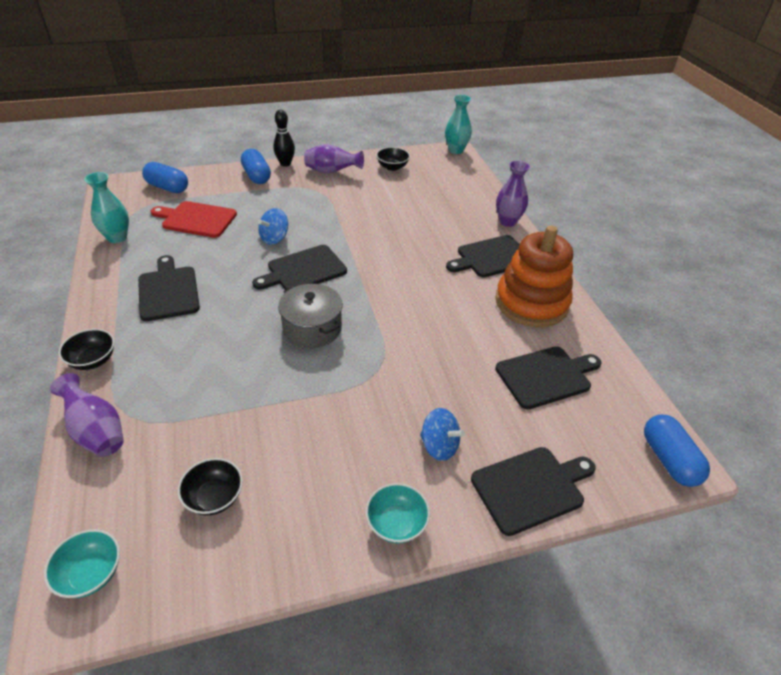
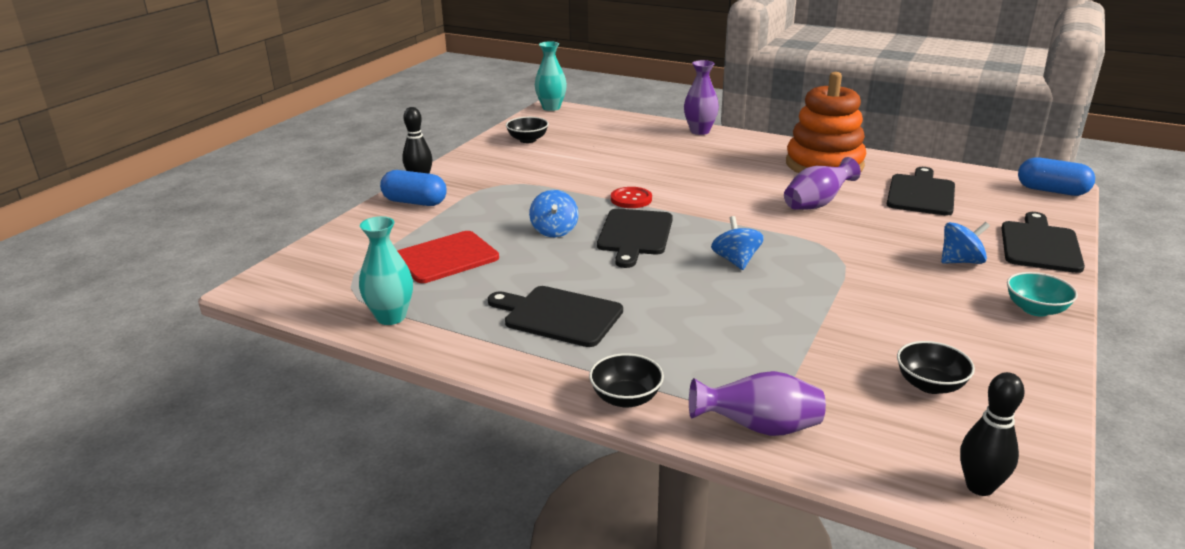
camera: 45 degrees left, 15 degrees down
turquoise bowl [44,529,120,598] -> black bowling pin [960,372,1025,496]
blue capsule [142,162,188,193] -> none
grey pot [278,284,343,348] -> blue spinning top [711,216,764,270]
purple vase [304,144,364,174] -> purple vase moved to [784,157,861,210]
black cutting board [446,235,519,278] -> none
none -> red button [611,187,652,208]

